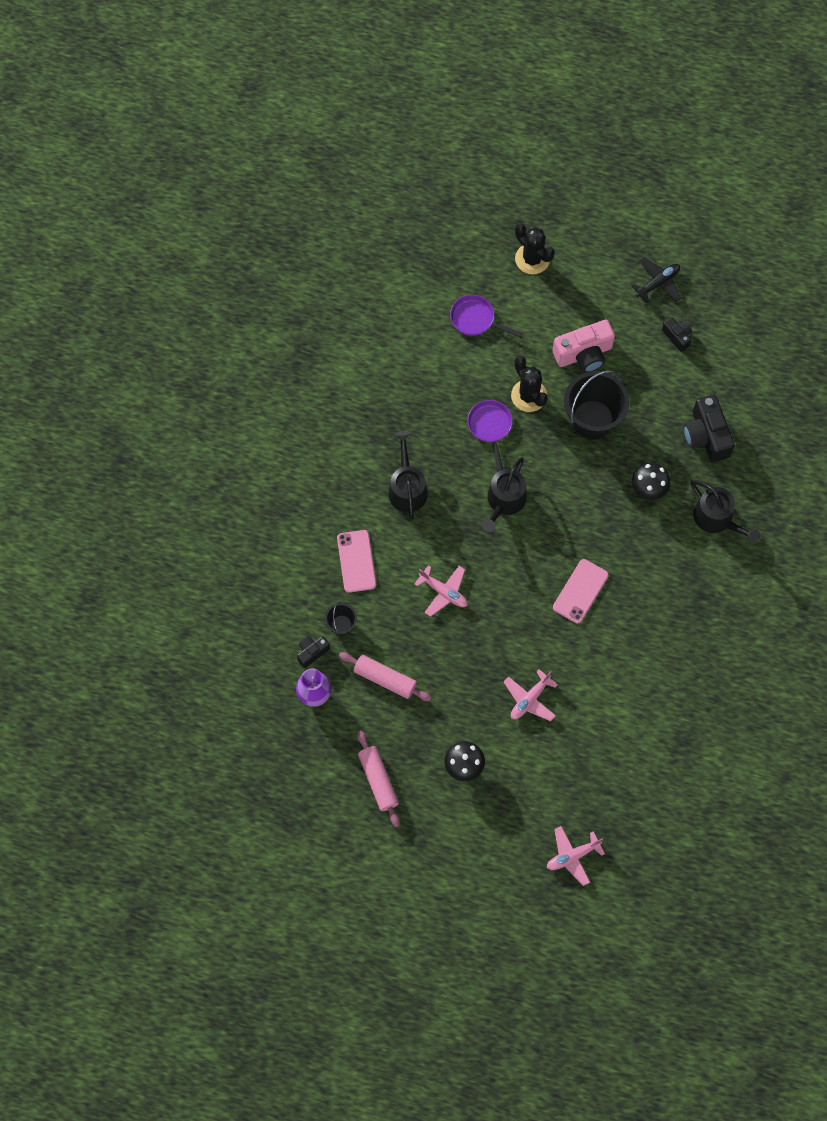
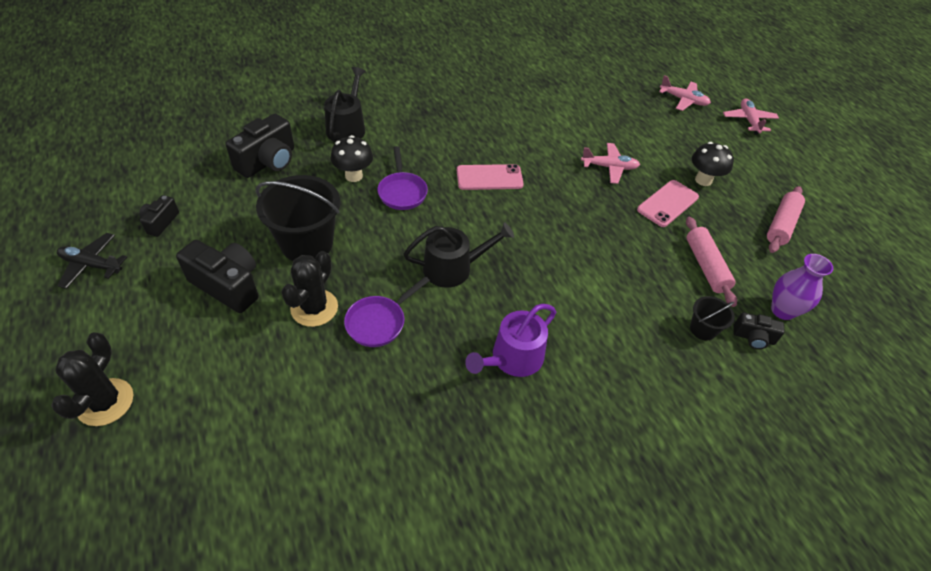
camera: 130 degrees left, 20 degrees down
pink phone [337,530,376,593] -> pink phone moved to [637,180,699,227]
black watering can [389,431,428,520] -> purple watering can [465,304,556,377]
pink plane [415,565,468,617] -> pink plane moved to [723,98,779,135]
purple pan [450,295,522,338] -> purple pan moved to [377,146,428,210]
pink camera [553,320,615,373] -> black camera [176,240,259,313]

